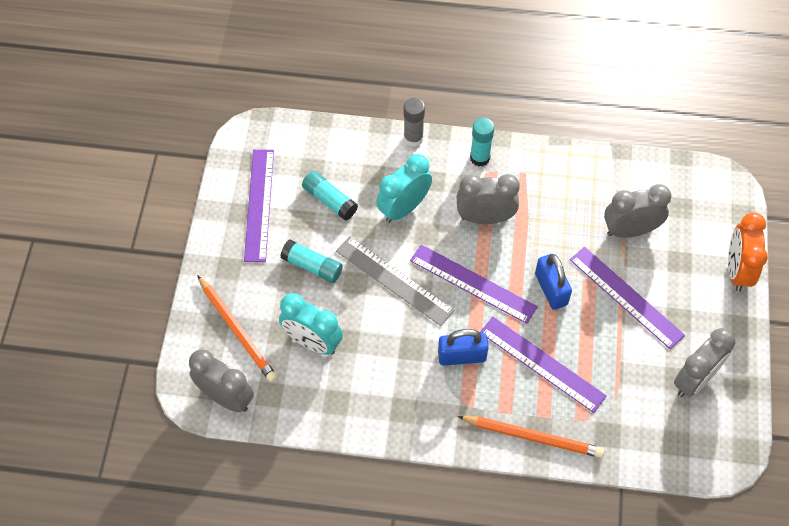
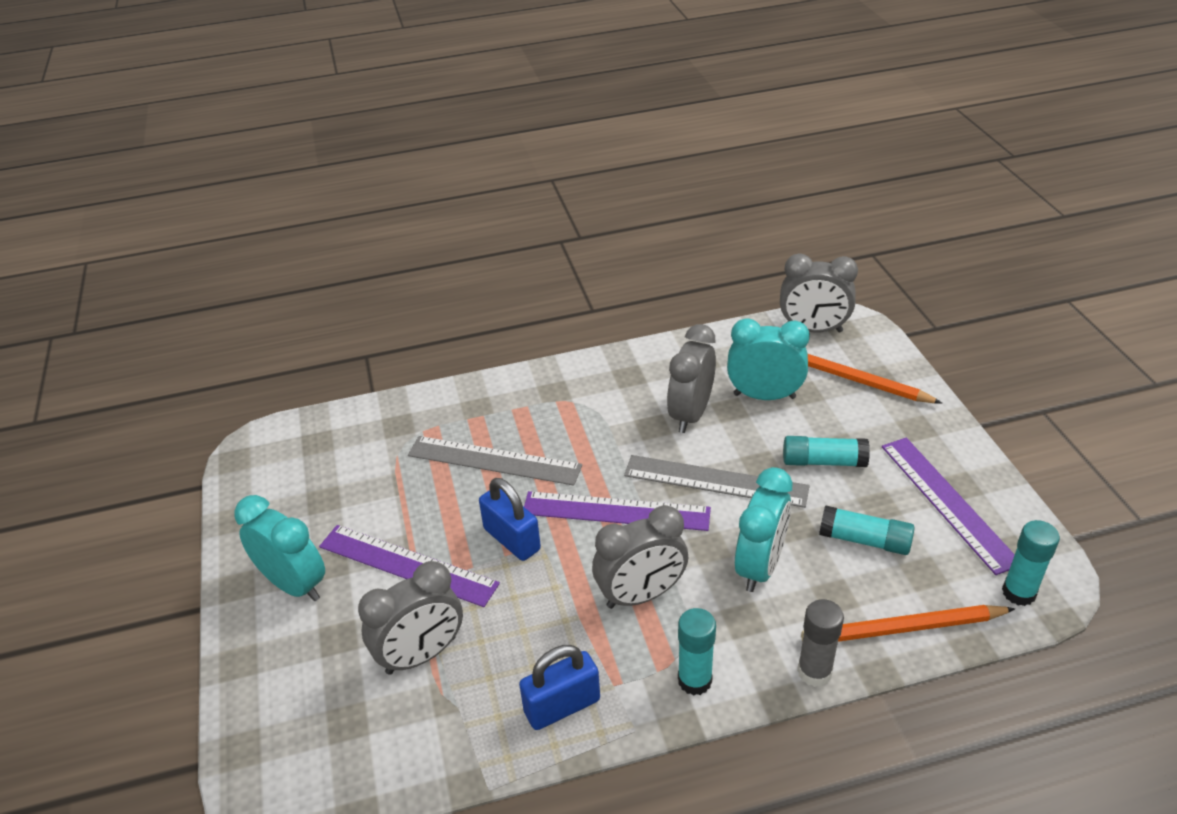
camera: 160 degrees right, 20 degrees down
blue padlock [438,329,489,366] -> blue padlock moved to [519,645,600,730]
orange pencil [457,416,604,458] -> orange pencil moved to [801,605,1015,642]
purple ruler [480,317,607,413] -> grey ruler [408,436,582,486]
grey clock [674,328,735,397] -> grey clock moved to [667,324,716,433]
orange clock [728,212,768,292] -> none
none -> turquoise clock [235,495,325,601]
none -> turquoise glue stick [1002,520,1060,606]

